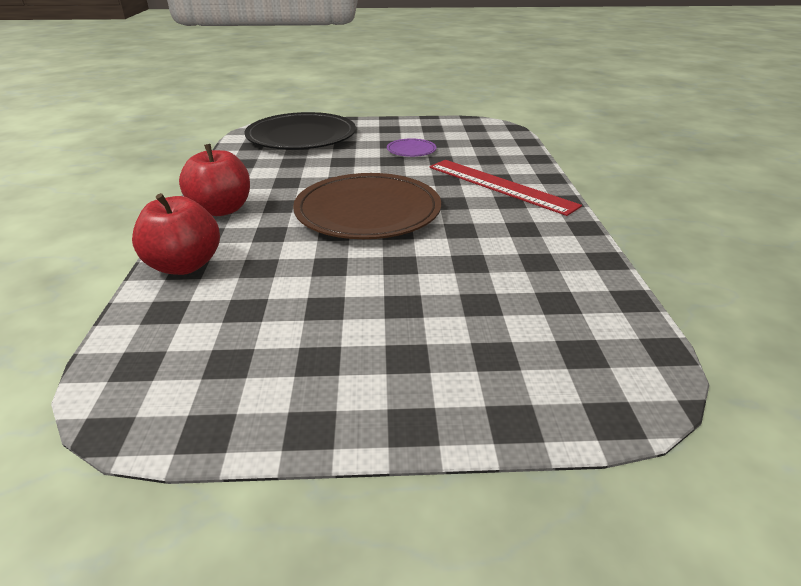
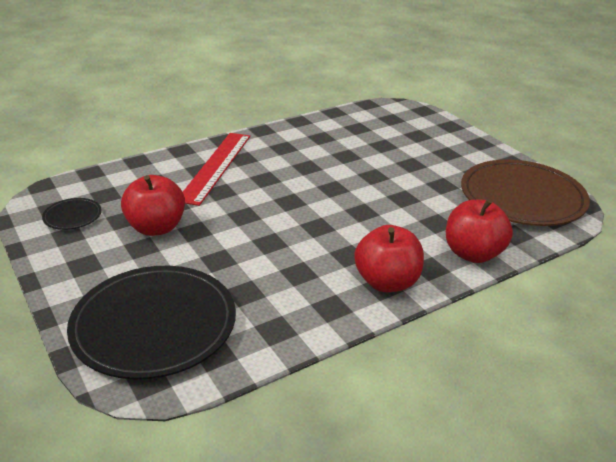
camera: 120 degrees left, 0 degrees up
brown plate [293,173,441,239] -> brown plate moved to [461,159,590,226]
purple plate [387,138,437,157] -> red apple [121,175,185,236]
none -> black plate [42,198,102,230]

